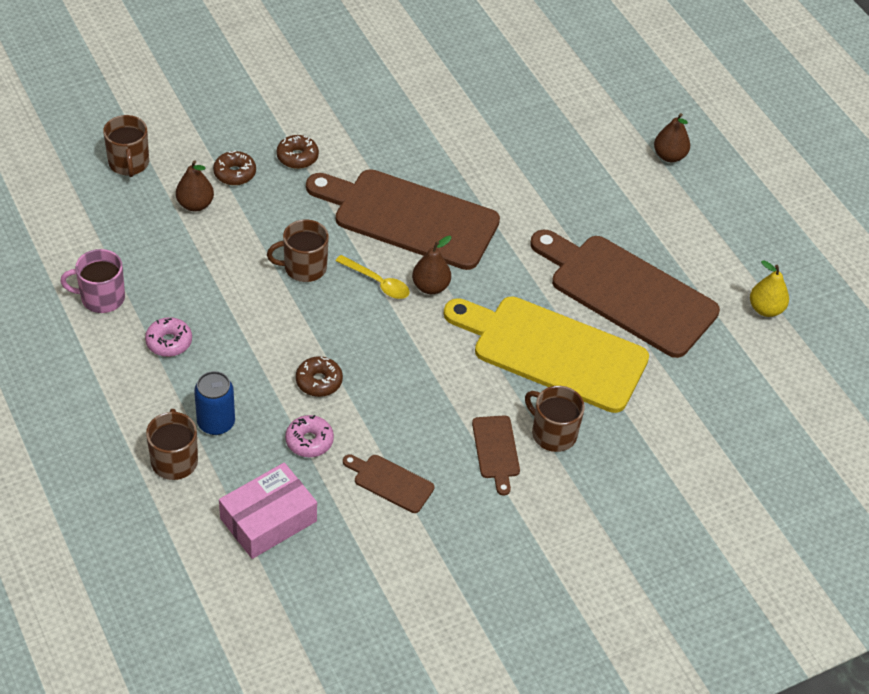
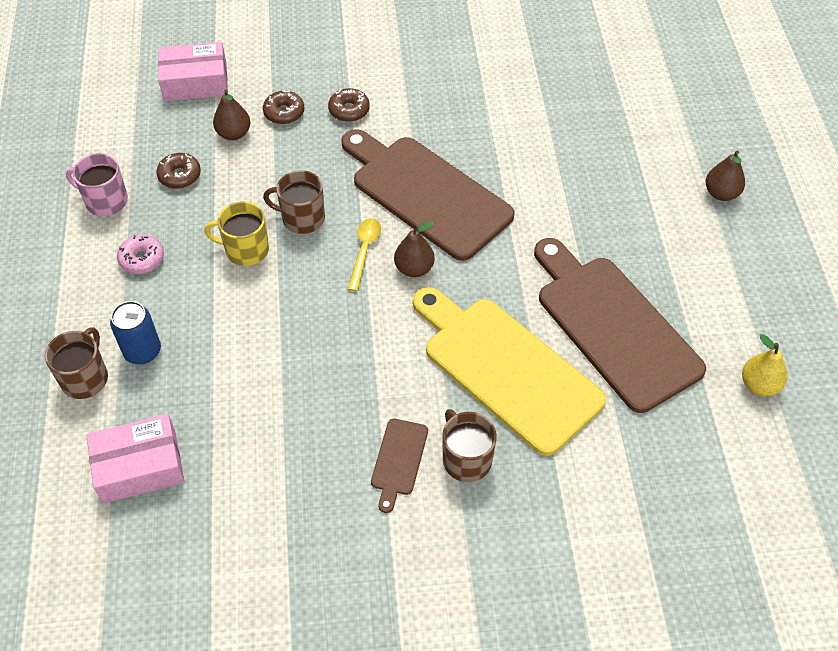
camera: 25 degrees right, 5 degrees up
brown mug [103,115,149,177] -> pink box [158,42,228,102]
pink donut [285,415,334,457] -> none
brown donut [296,356,343,397] -> brown donut moved to [156,153,201,189]
yellow spoon [336,255,410,299] -> yellow spoon turned 135 degrees counterclockwise [348,218,381,291]
brown cutting board [343,454,434,513] -> none
none -> yellow mug [204,202,269,266]

